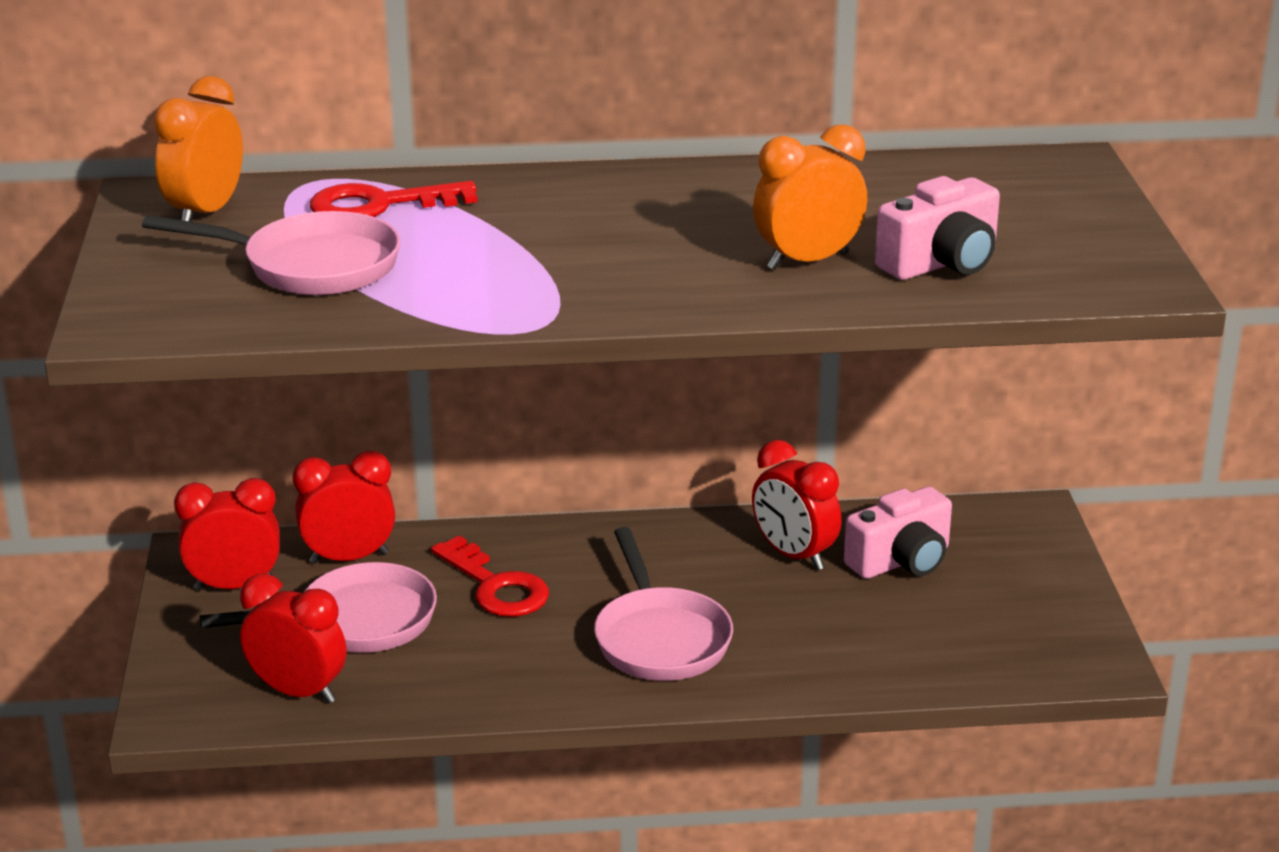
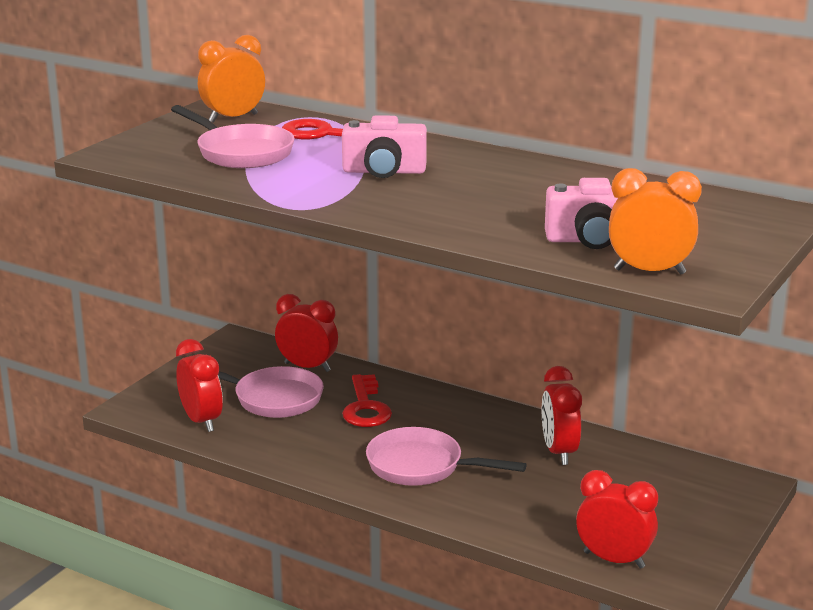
camera: 35 degrees right, 5 degrees down
red clock [174,478,280,591] -> red clock moved to [576,470,658,569]
pink pan [594,527,733,681] -> pink pan turned 90 degrees clockwise [366,427,527,486]
orange clock [753,124,867,270] -> orange clock moved to [609,168,702,274]
pink camera [844,486,952,579] -> pink camera moved to [342,115,427,178]

